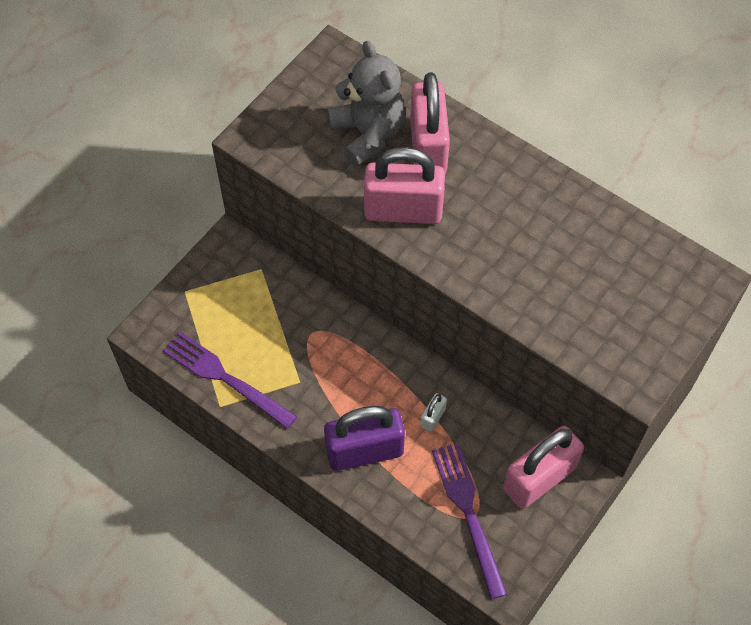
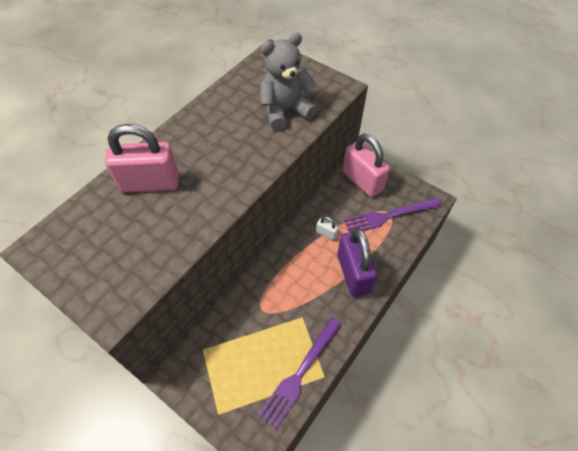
camera: 90 degrees left, 5 degrees down
grey teddy bear [327,41,405,167] -> grey teddy bear moved to [260,33,317,130]
pink padlock [364,147,445,224] -> none

